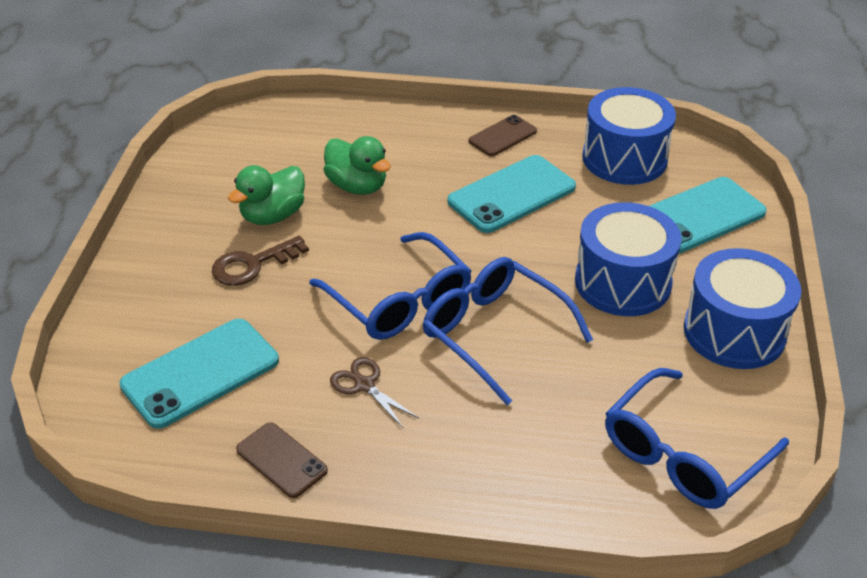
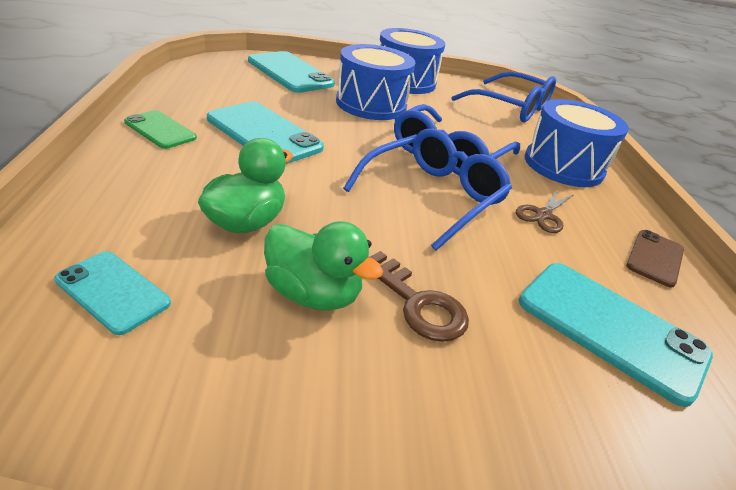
camera: 105 degrees left, 5 degrees down
brown phone [469,115,537,156] -> green phone [124,110,197,149]
blue drum [582,87,676,185] -> blue drum moved to [525,99,629,187]
none -> turquoise phone [54,251,171,335]

